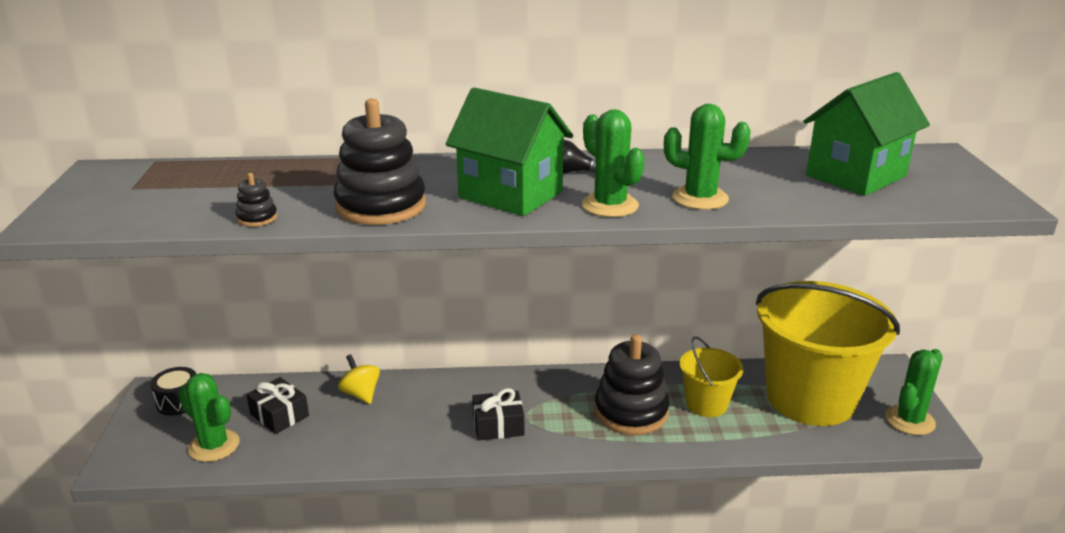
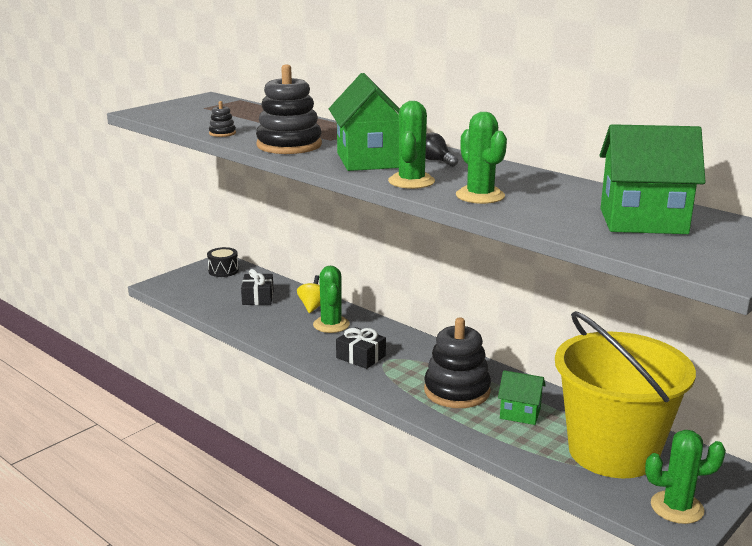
camera: 45 degrees right, 5 degrees down
green cactus [178,373,239,462] -> green cactus moved to [313,266,350,333]
yellow bucket [680,336,743,417] -> green house [498,370,546,425]

